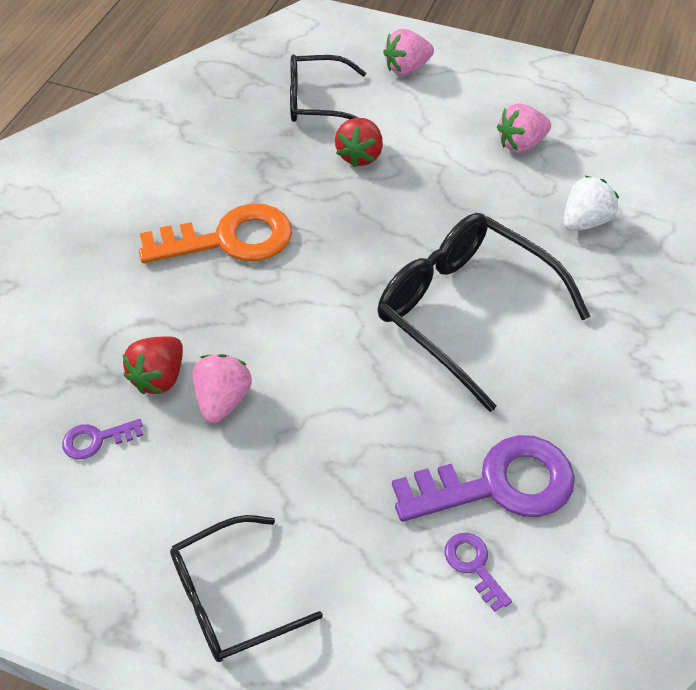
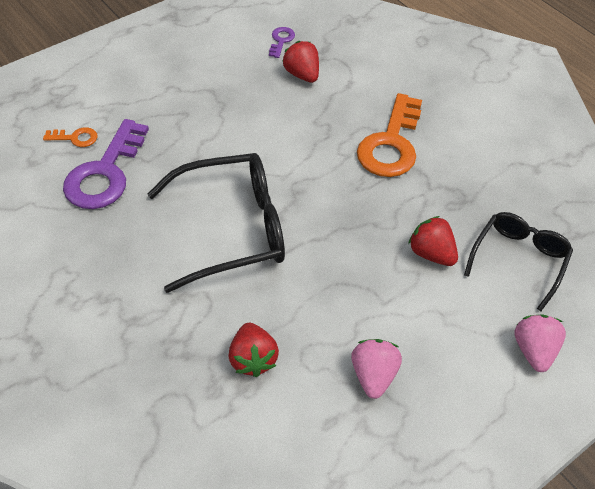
camera: 120 degrees right, 0 degrees up
black glasses [170,515,323,662] -> none
pink strawberry [193,354,252,423] -> none
purple key [445,533,512,612] -> orange key [43,127,98,147]
white strawberry [563,176,619,231] -> red strawberry [229,323,279,377]

